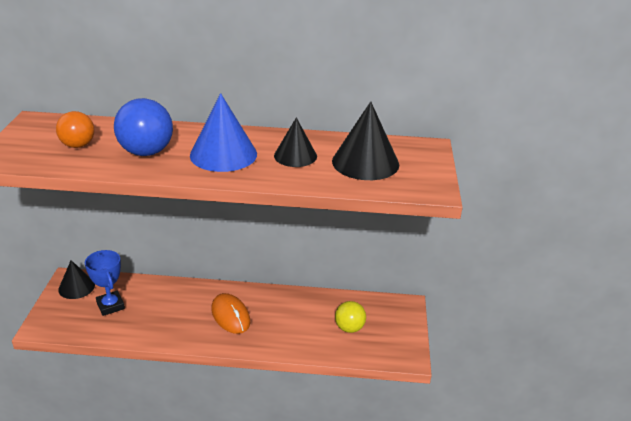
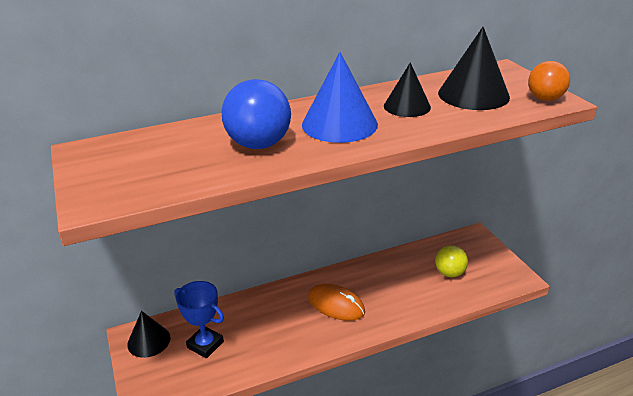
camera: 25 degrees left, 0 degrees up
orange ball [56,111,95,148] -> orange ball moved to [528,61,570,101]

